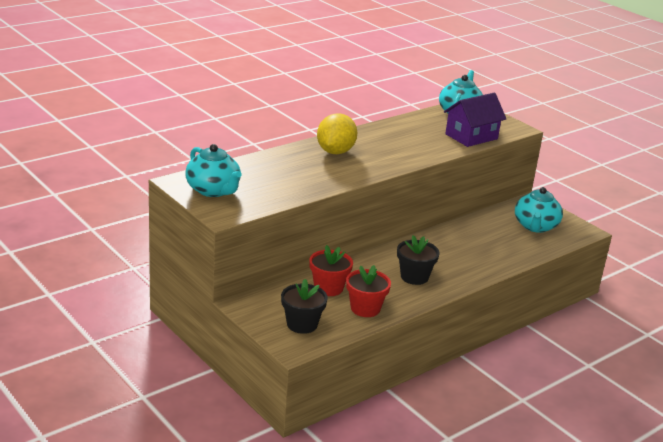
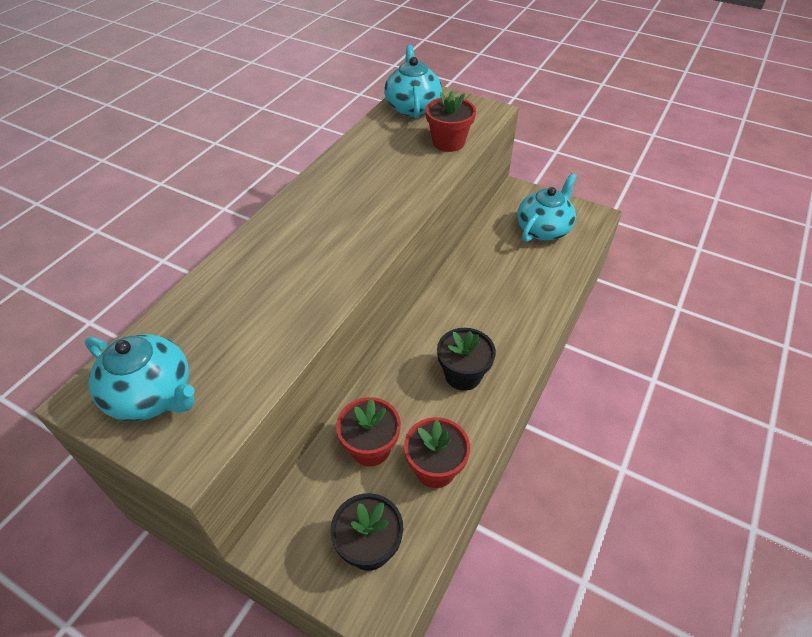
camera: 20 degrees left, 20 degrees up
yellow lemon [317,113,358,154] -> none
purple house [444,93,506,147] -> red flower pot [426,91,476,152]
turquoise teapot [515,187,563,233] -> turquoise teapot turned 135 degrees counterclockwise [517,173,577,242]

